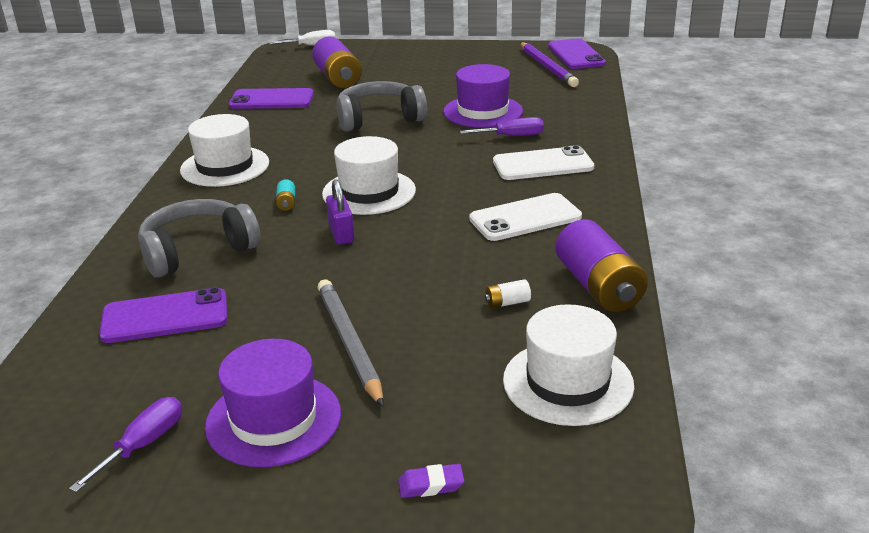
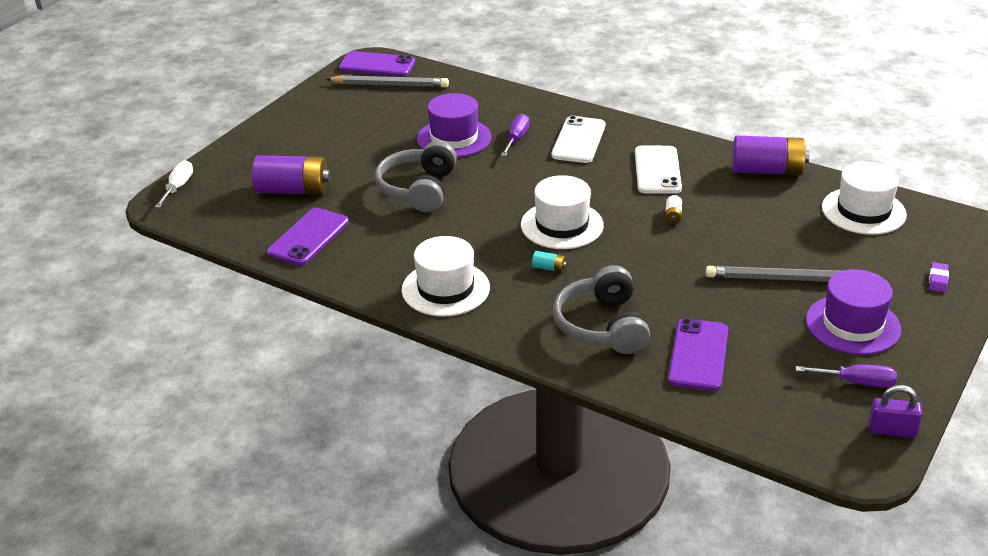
camera: 65 degrees left, 5 degrees up
purple screwdriver [69,397,182,492] -> purple screwdriver turned 135 degrees clockwise [796,365,897,387]
purple padlock [326,179,354,245] -> purple padlock moved to [868,385,923,438]
white battery [485,279,531,308] -> white battery moved to [665,195,682,224]
purple pencil [520,42,579,87] -> grey pencil [326,75,449,87]

